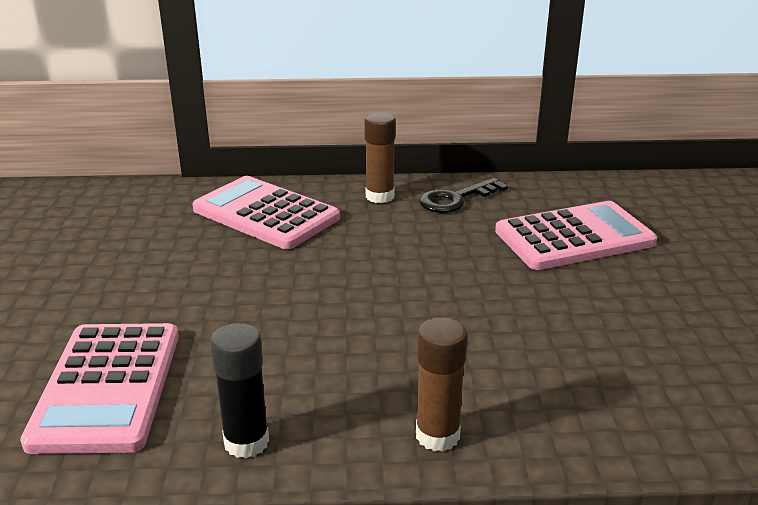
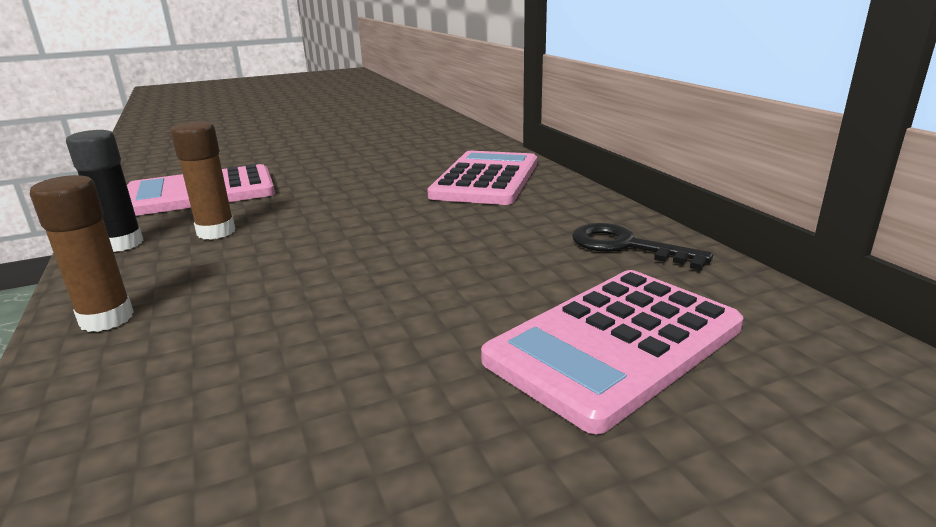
camera: 70 degrees right, 5 degrees down
brown glue stick [364,112,396,203] -> brown glue stick moved to [171,121,236,240]
pink calculator [495,201,657,270] -> pink calculator turned 90 degrees clockwise [481,270,744,434]

